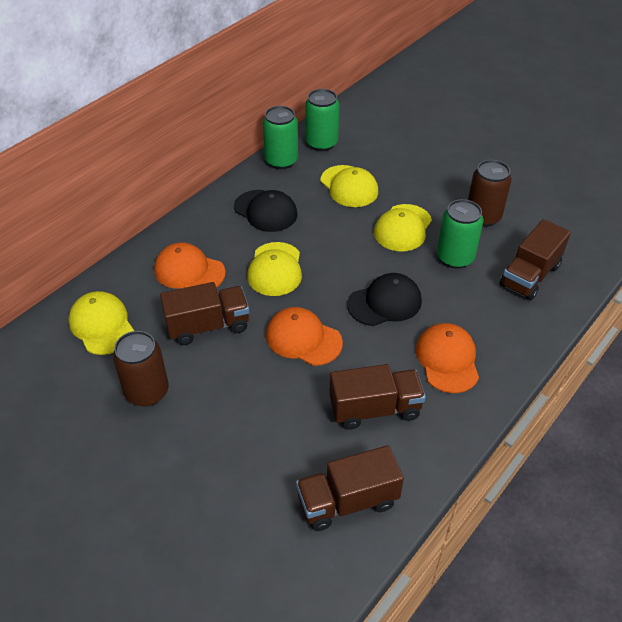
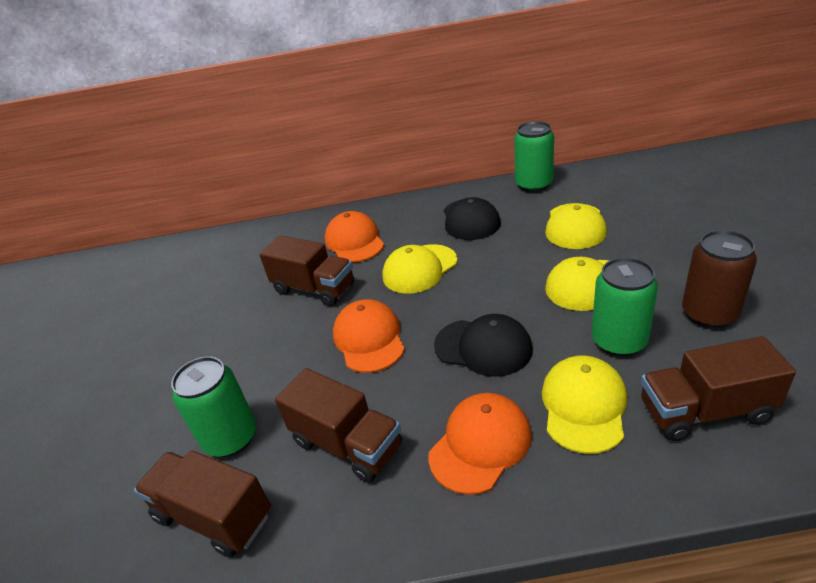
camera: 50 degrees right, 10 degrees down
yellow cap [68,291,134,355] -> yellow cap moved to [542,355,627,454]
brown can [113,331,169,407] -> none
green can [305,89,339,151] -> green can moved to [171,357,256,457]

